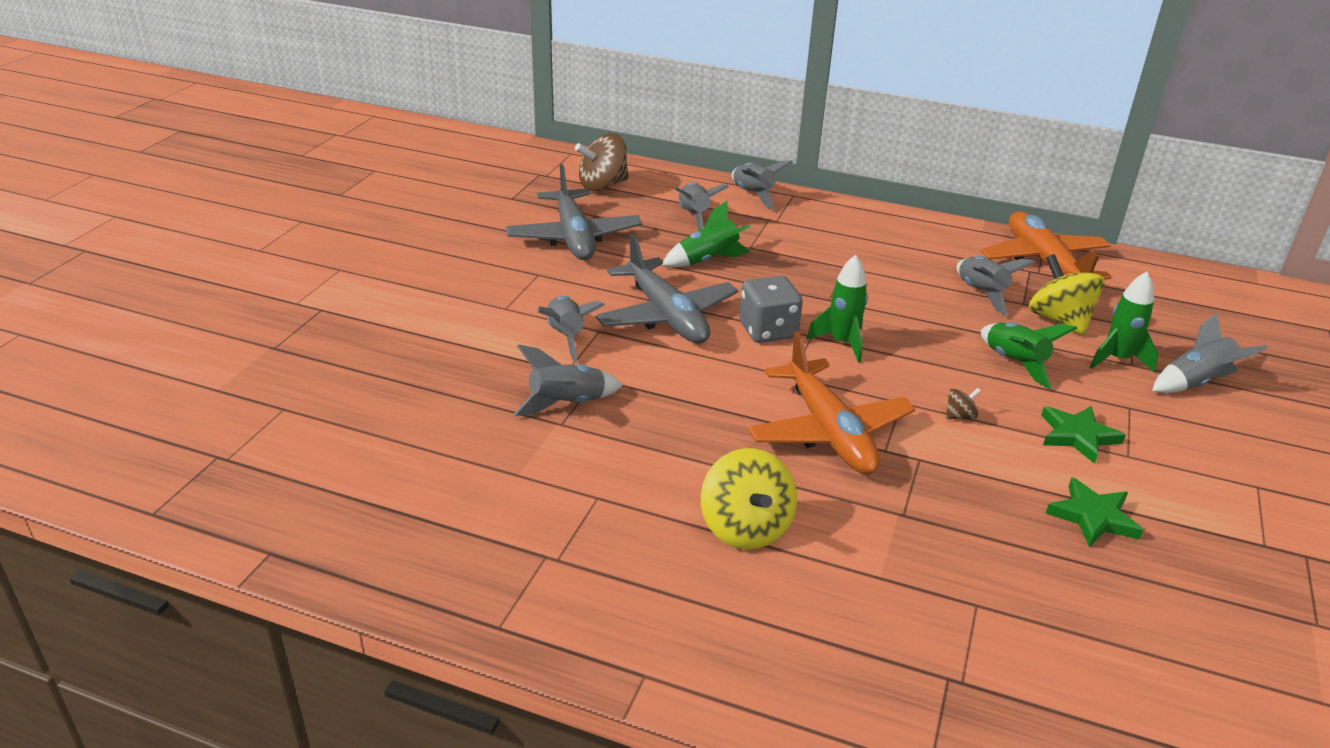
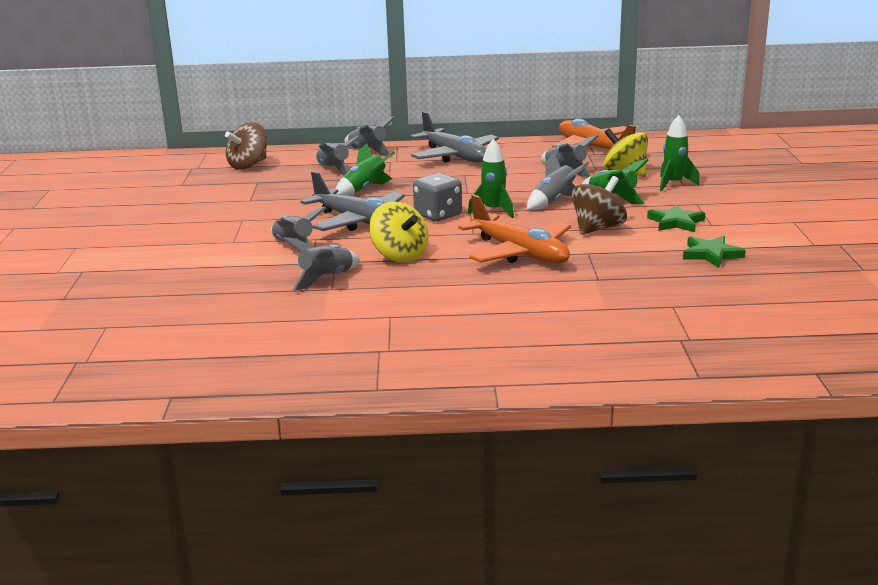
camera: 20 degrees left, 10 degrees down
grey plane [506,164,642,260] -> grey plane moved to [410,111,499,163]
yellow spinning top [701,448,797,549] -> yellow spinning top moved to [369,202,429,262]
brown spinning top [946,388,981,419] -> brown spinning top [571,176,627,235], size x2.23
grey rocket [1152,313,1268,393] -> grey rocket moved to [527,153,589,210]

